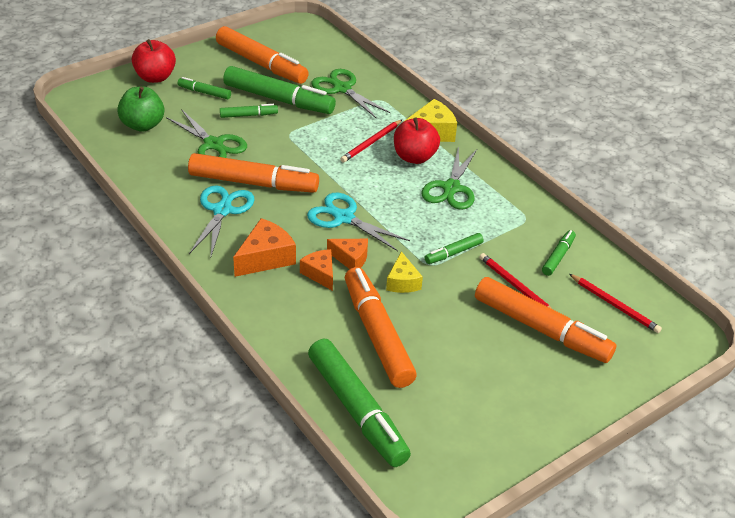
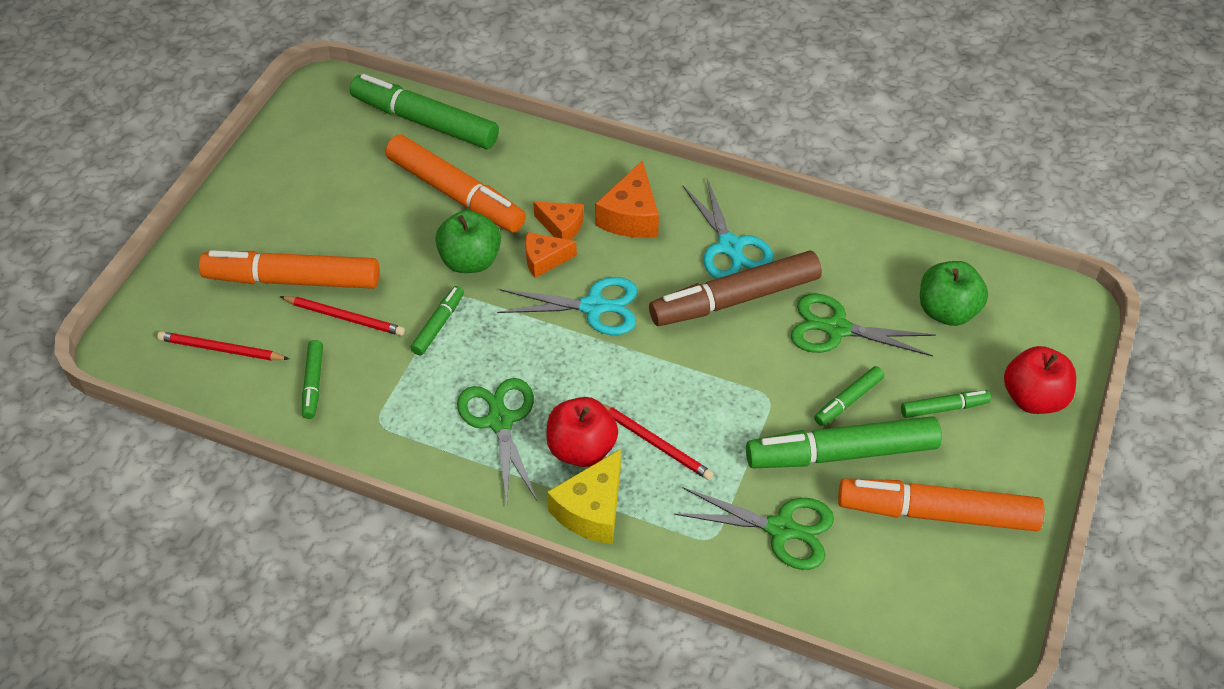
camera: 150 degrees right, 10 degrees up
orange marker [188,153,319,193] -> brown marker [649,250,822,326]
red pencil [341,120,402,163] -> red pencil turned 120 degrees clockwise [601,403,714,480]
yellow cheese [386,251,423,293] -> green apple [435,210,501,273]

